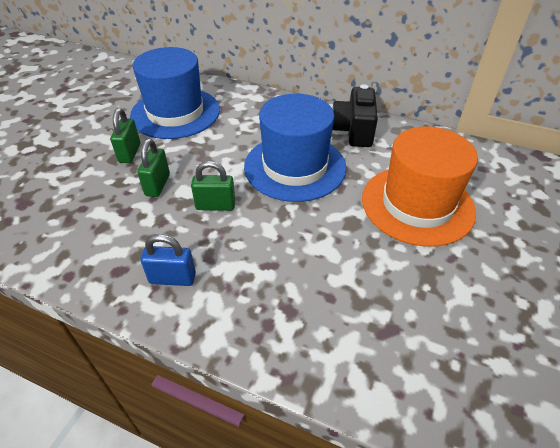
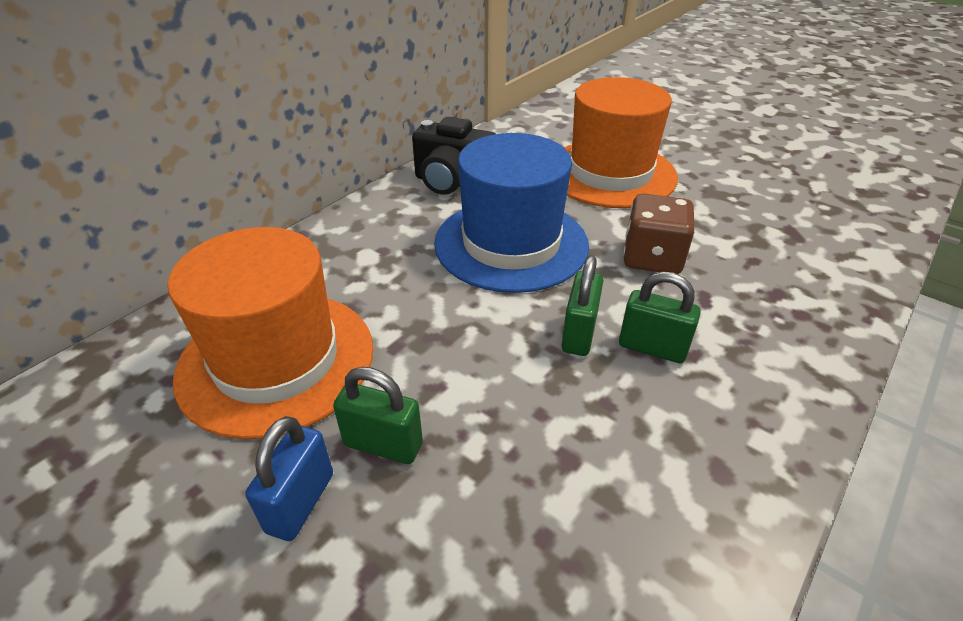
camera: 75 degrees left, 5 degrees down
blue hat [130,47,220,139] -> orange hat [168,227,374,439]
green padlock [137,139,170,197] -> green padlock moved to [619,272,701,363]
blue padlock [141,234,196,286] -> blue padlock moved to [245,416,333,541]
none -> brown dice [623,193,694,274]

